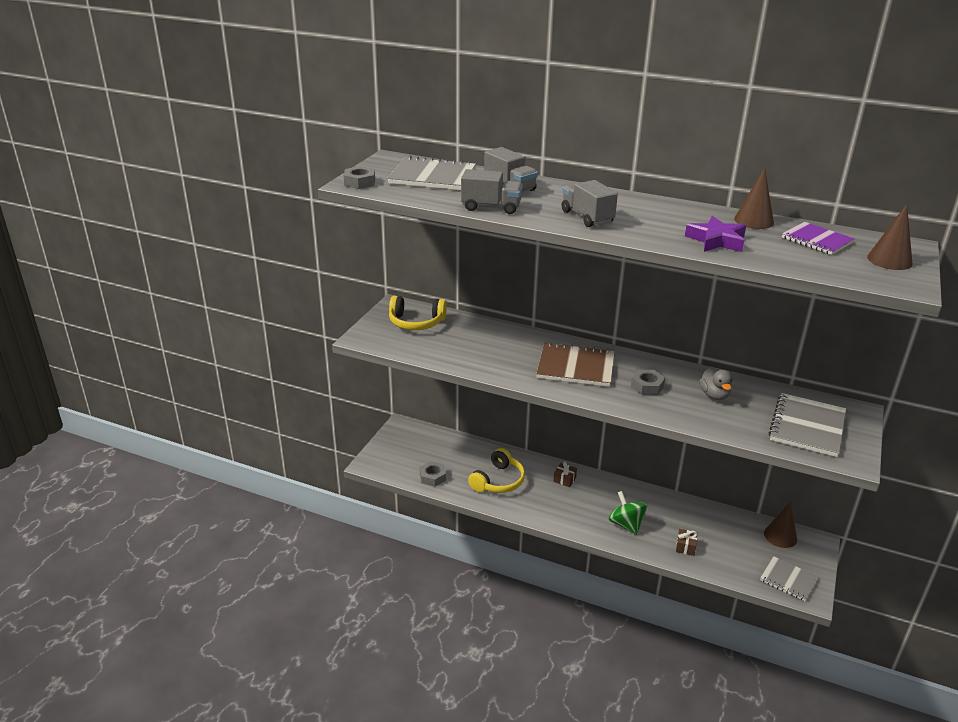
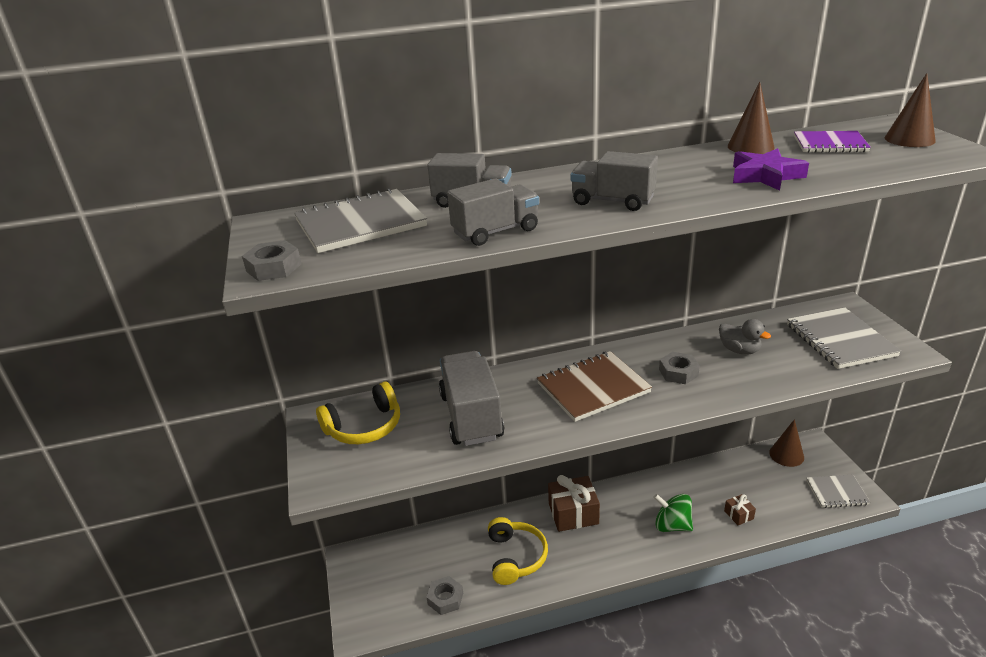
camera: 35 degrees left, 0 degrees up
brown gift [553,462,577,487] -> brown gift [548,475,600,532], size x1.99
none -> grey truck [439,351,504,446]

